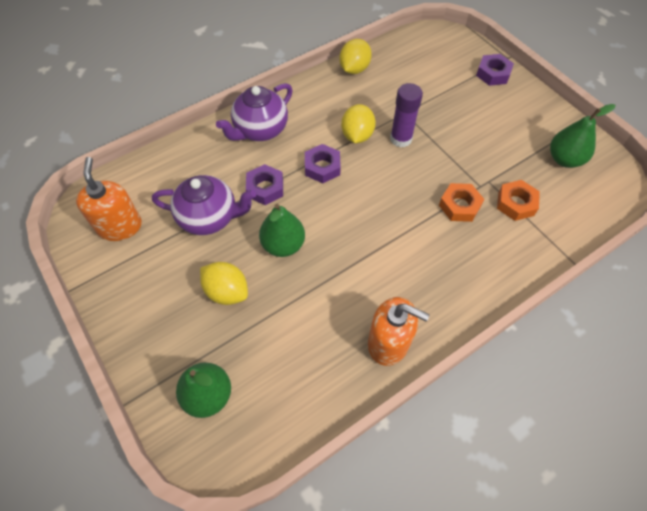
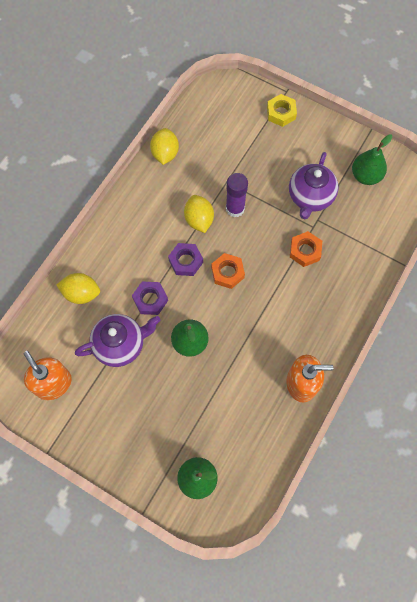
camera: 25 degrees left, 10 degrees up
yellow lemon [200,262,248,305] -> yellow lemon moved to [56,273,100,304]
purple teapot [216,83,293,141] -> purple teapot moved to [289,152,338,219]
purple nut [476,54,514,86] -> yellow nut [267,94,297,127]
orange nut [497,180,540,221] -> orange nut moved to [211,253,245,289]

